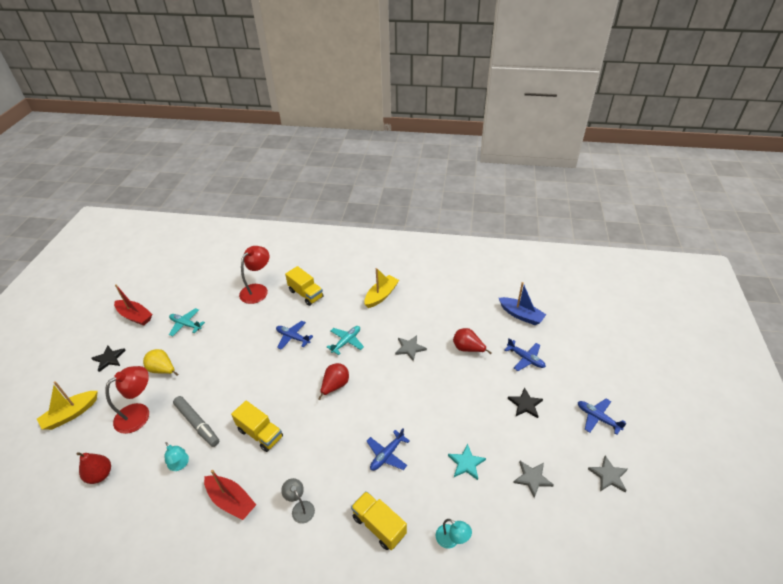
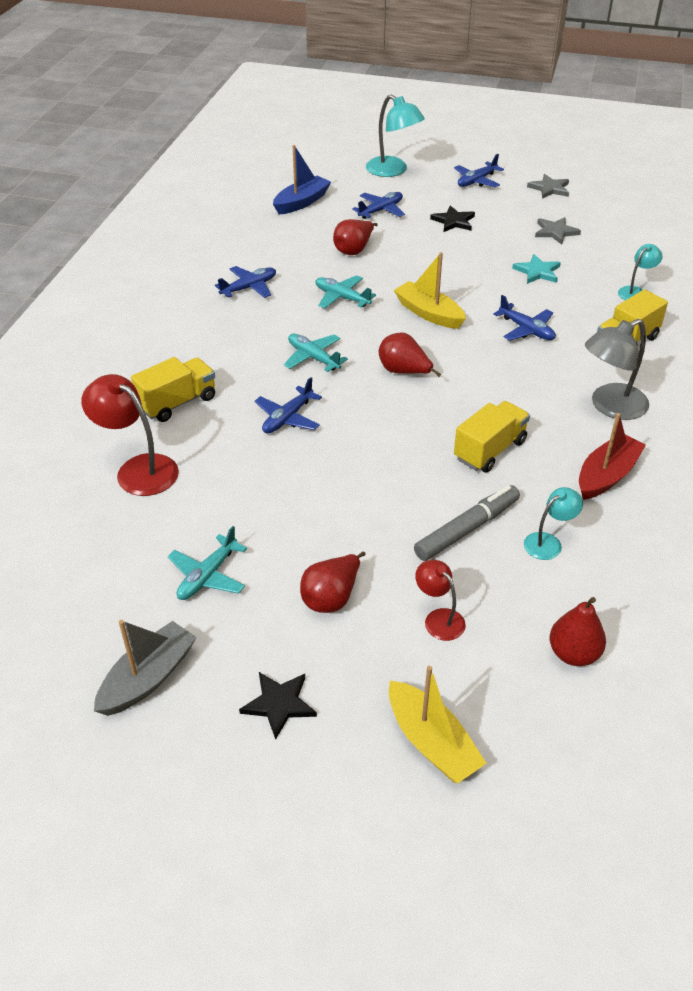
camera: 85 degrees left, 0 degrees up
red lamp [105,366,149,434] -> red lamp [415,560,466,641], size x0.58
red boat [114,284,153,326] -> grey boat [94,620,197,716]
yellow pear [143,349,179,376] -> red pear [300,551,366,613]
grey lamp [281,478,315,523] -> grey lamp [585,319,649,420], size x1.74
yellow boat [364,268,399,308] -> yellow boat moved to [394,252,466,329]
grey star [395,335,427,361] -> turquoise plane [315,275,376,308]
none -> blue plane [215,266,276,298]
none -> turquoise lamp [366,94,425,177]

